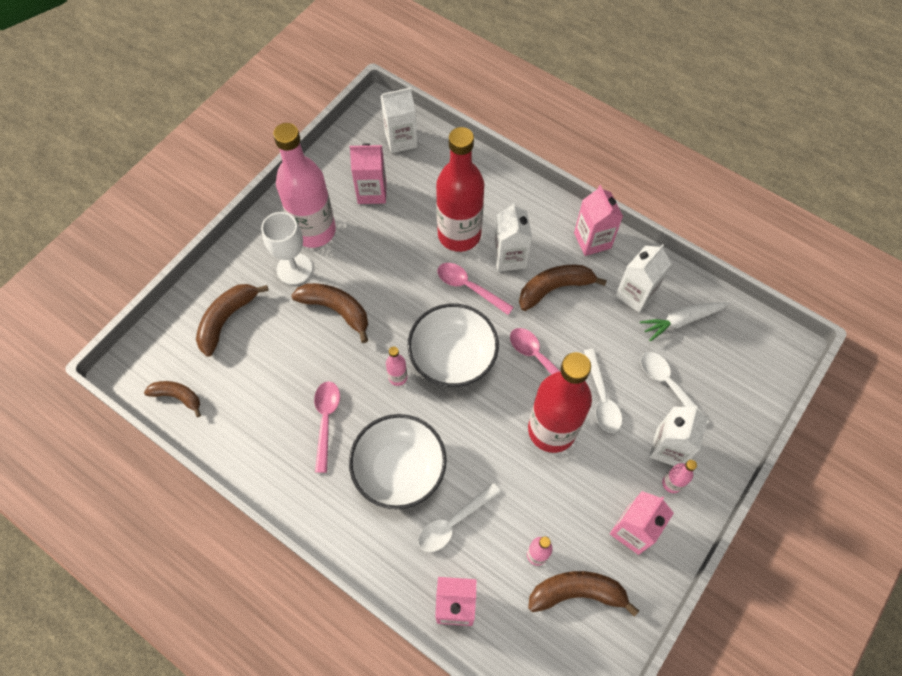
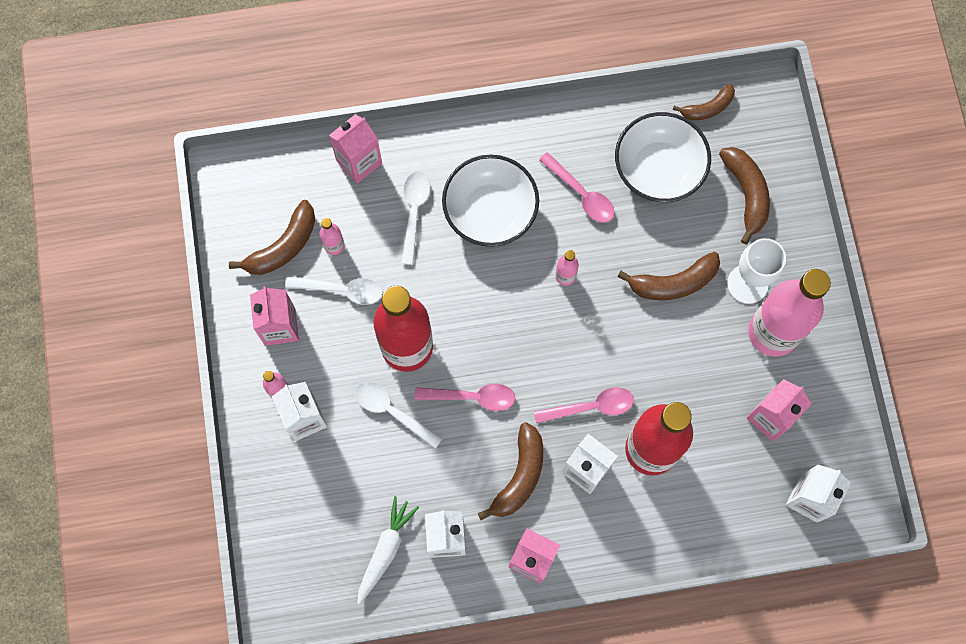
camera: 135 degrees right, 10 degrees up
white bowl [407,303,499,387] -> white bowl moved to [615,112,711,202]
white spoon [640,352,710,423] -> white spoon moved to [285,276,383,305]

